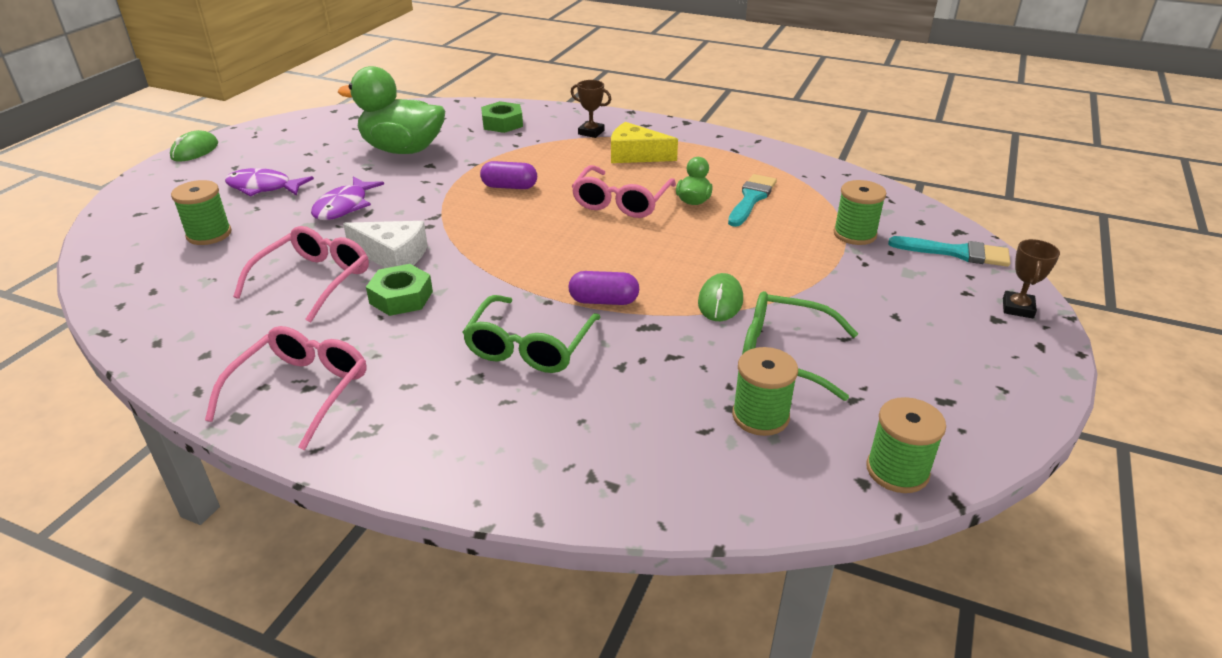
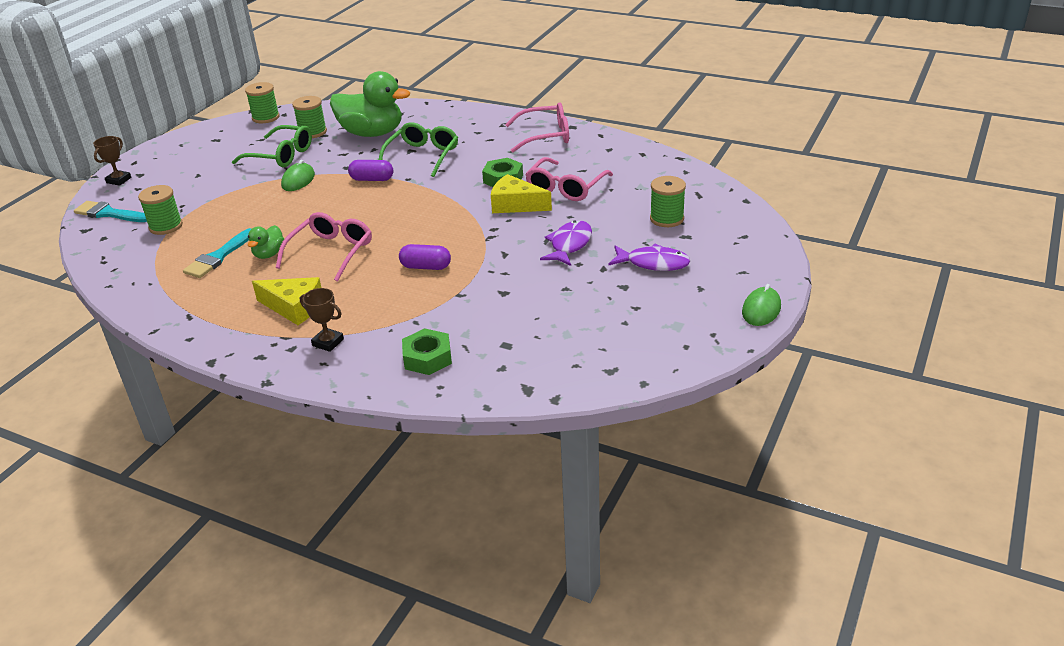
camera: 175 degrees left, 0 degrees up
pink glasses [205,326,367,450] -> pink glasses turned 120 degrees counterclockwise [505,102,569,152]
green duck [338,66,445,154] -> green duck moved to [330,71,410,137]
white cheese [343,221,428,268] -> yellow cheese [491,174,552,213]

